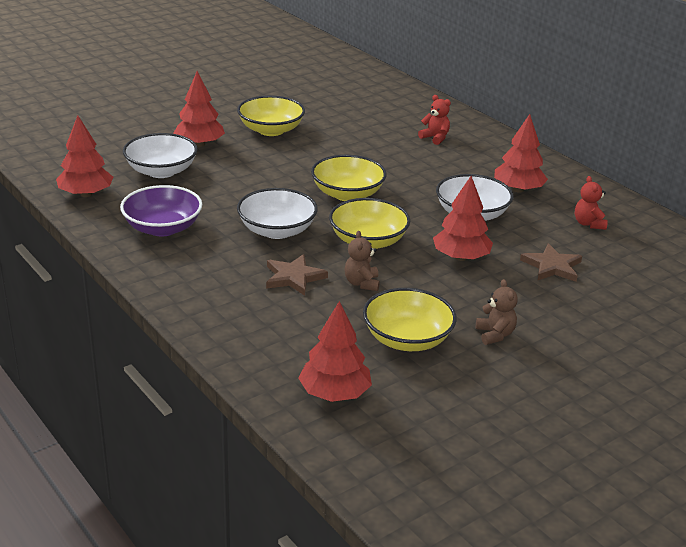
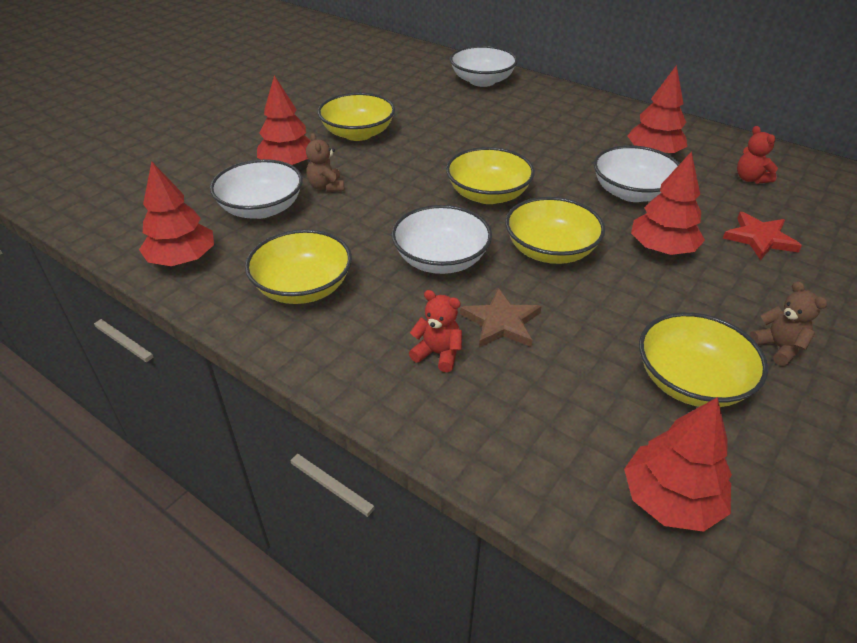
camera: 15 degrees left, 10 degrees up
purple bowl [120,185,202,236] -> yellow bowl [245,229,352,304]
brown teddy bear [344,231,380,291] -> brown teddy bear moved to [306,133,344,192]
red teddy bear [418,95,451,145] -> red teddy bear moved to [409,290,462,372]
brown star [520,243,582,282] -> red star [723,212,802,260]
none -> white bowl [450,46,518,87]

